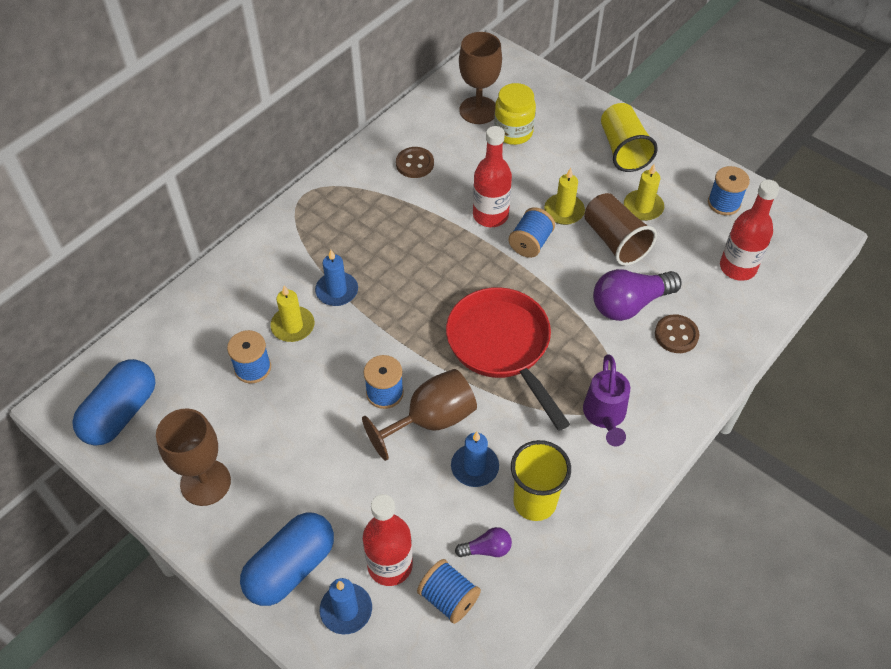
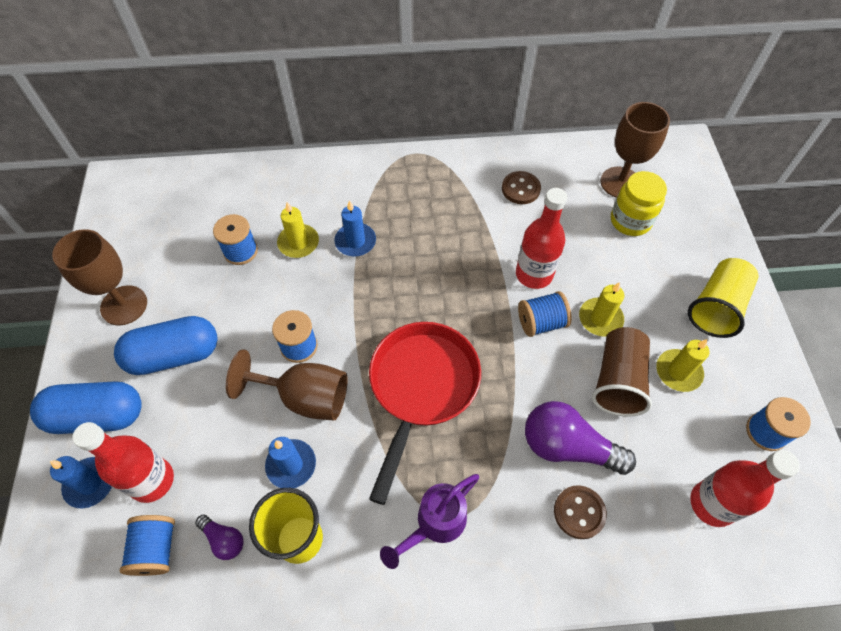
camera: 45 degrees right, 5 degrees up
blue capsule [72,359,156,446] -> blue capsule moved to [114,316,218,375]

